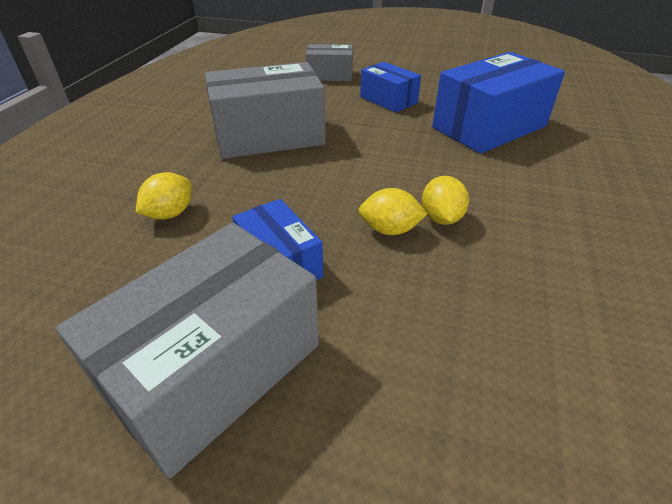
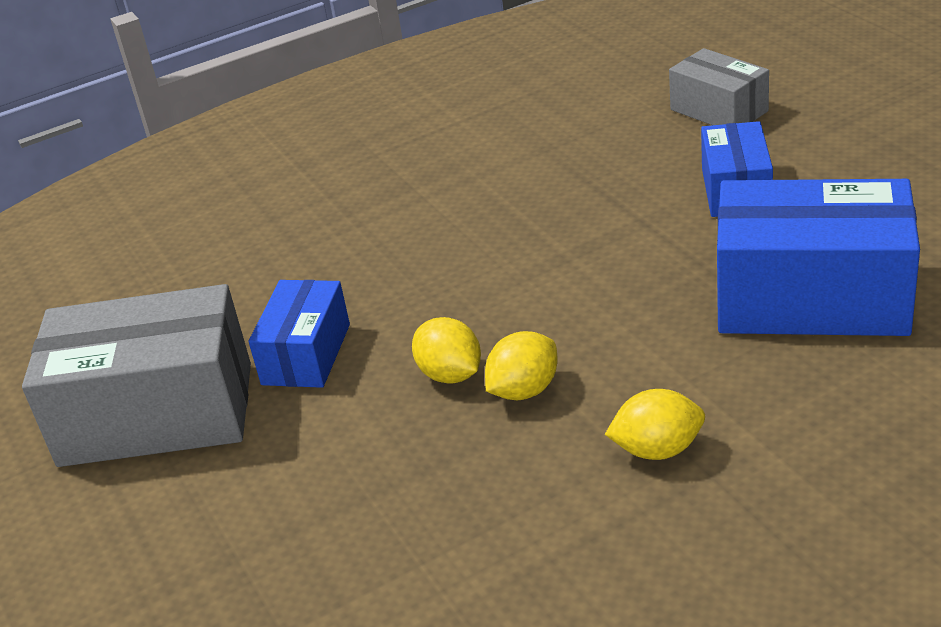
camera: 50 degrees right, 5 degrees down
yellow lemon [136,172,192,219] -> yellow lemon moved to [605,389,705,460]
grey box [205,62,326,159] -> none

